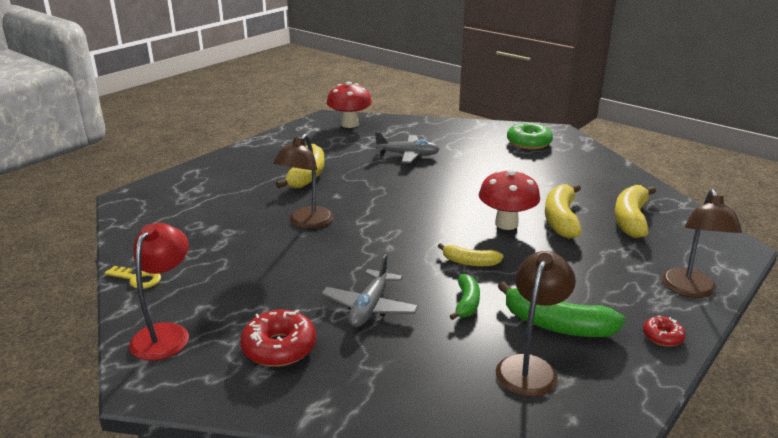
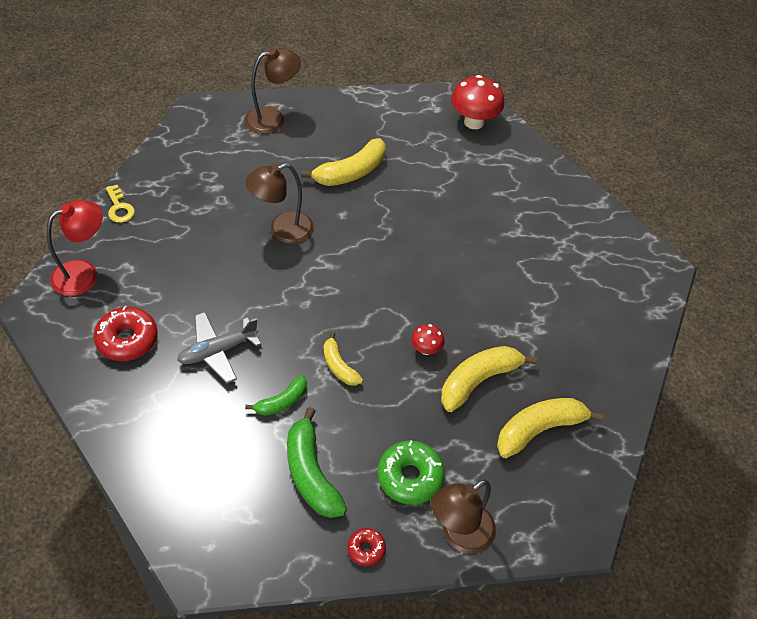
camera: 40 degrees right, 25 degrees up
grey plane [375,132,440,163] -> none
red mushroom [479,170,540,230] -> red mushroom [411,324,445,355], size x0.52
brown lamp [496,251,576,397] -> brown lamp moved to [245,48,301,134]
green donut [507,123,553,150] -> green donut moved to [377,440,445,505]

